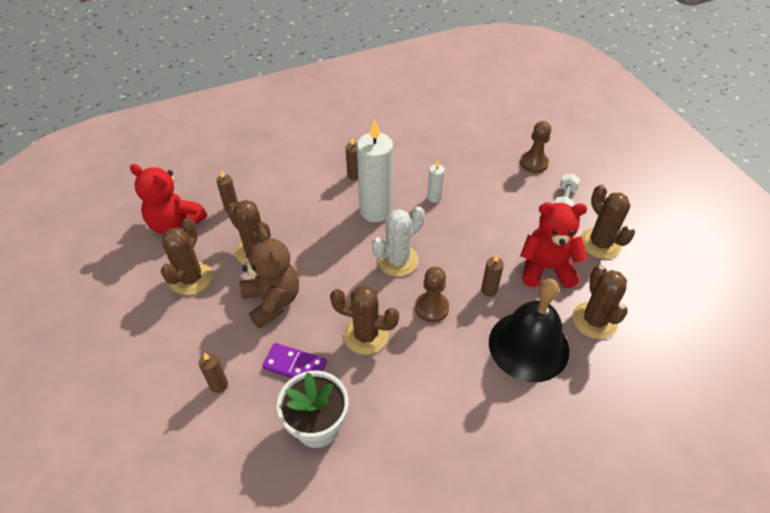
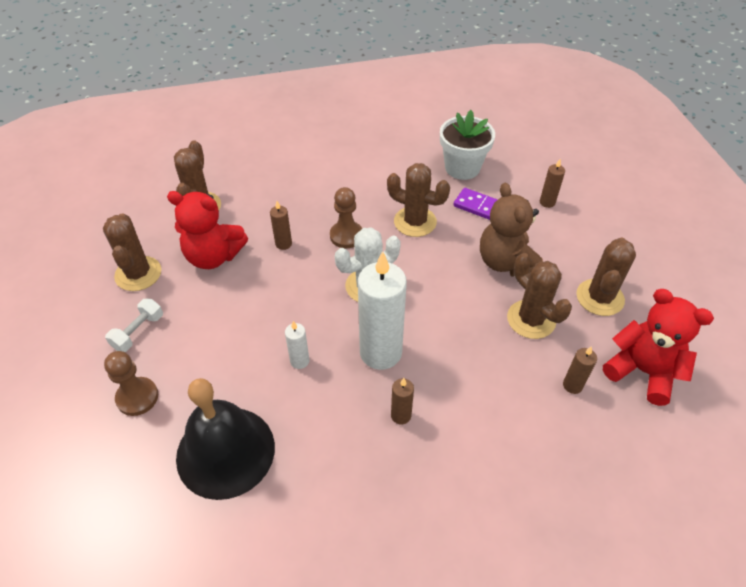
camera: 170 degrees left, 0 degrees up
black bell [489,279,569,382] -> black bell moved to [176,378,275,500]

